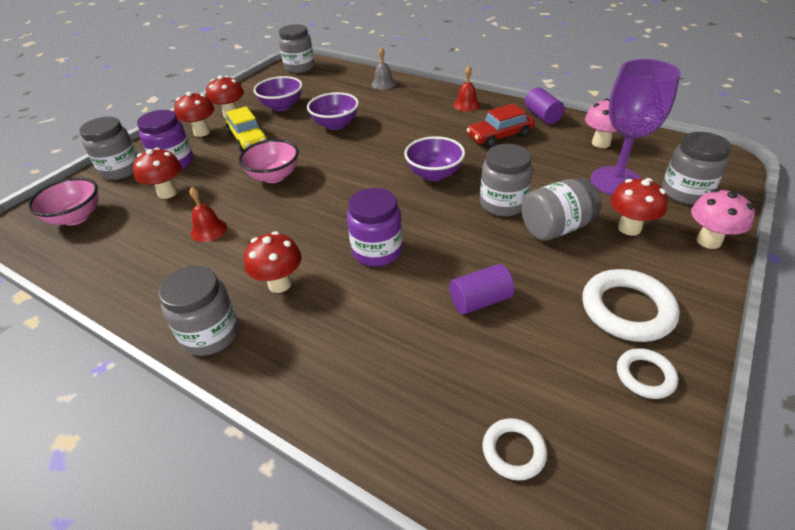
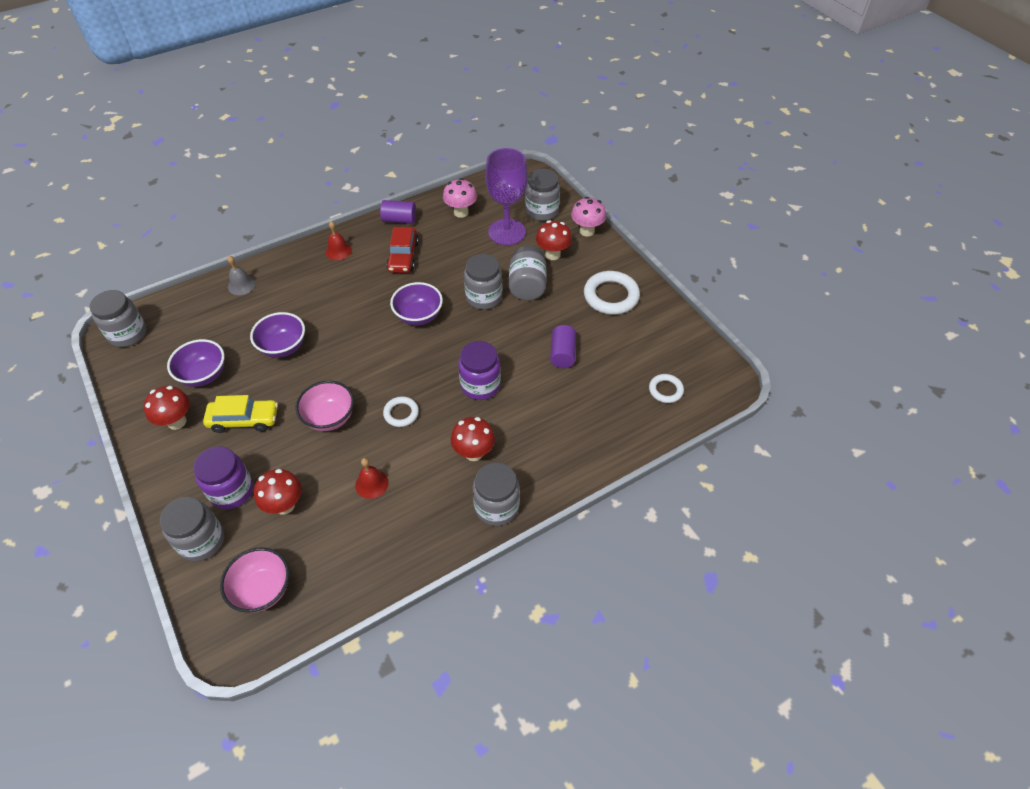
camera: 65 degrees left, 10 degrees up
red mushroom [174,92,215,137] -> none
white ring [617,348,678,399] -> white ring moved to [383,396,419,427]

